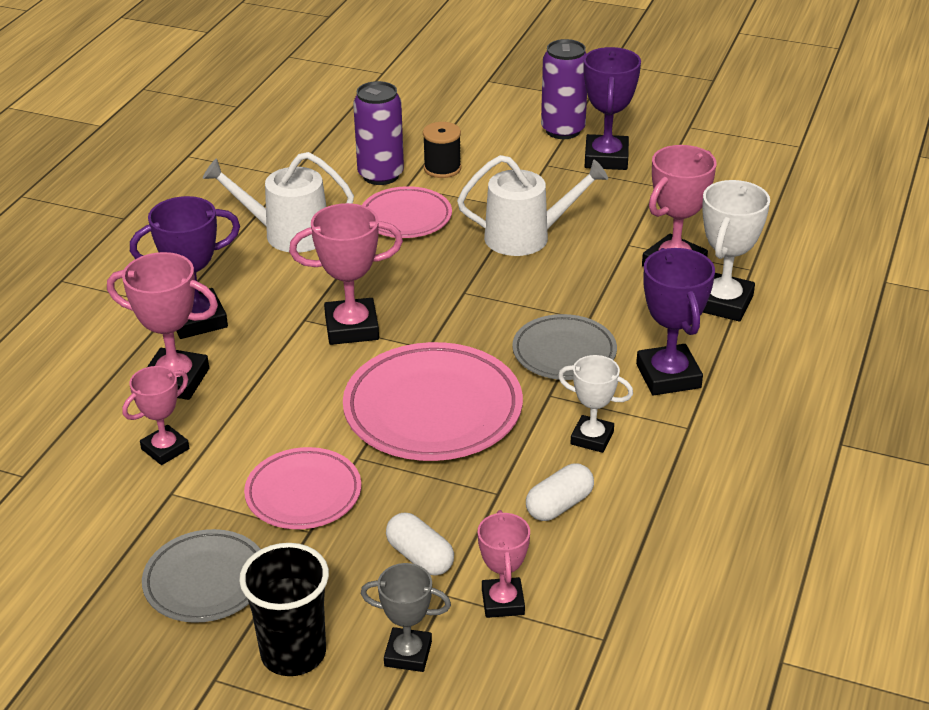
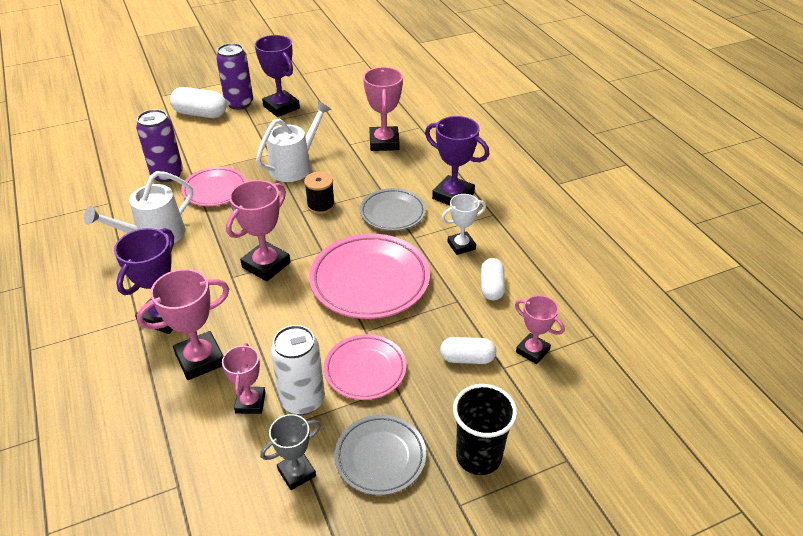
camera: 45 degrees left, 5 degrees up
grey trophy [361,563,451,672] -> grey trophy moved to [260,414,321,490]
black spool [423,122,461,178] -> black spool moved to [304,172,335,214]
white trophy [702,180,770,322] -> none
none -> white capsule [170,87,226,118]
none -> white can [271,325,325,415]

